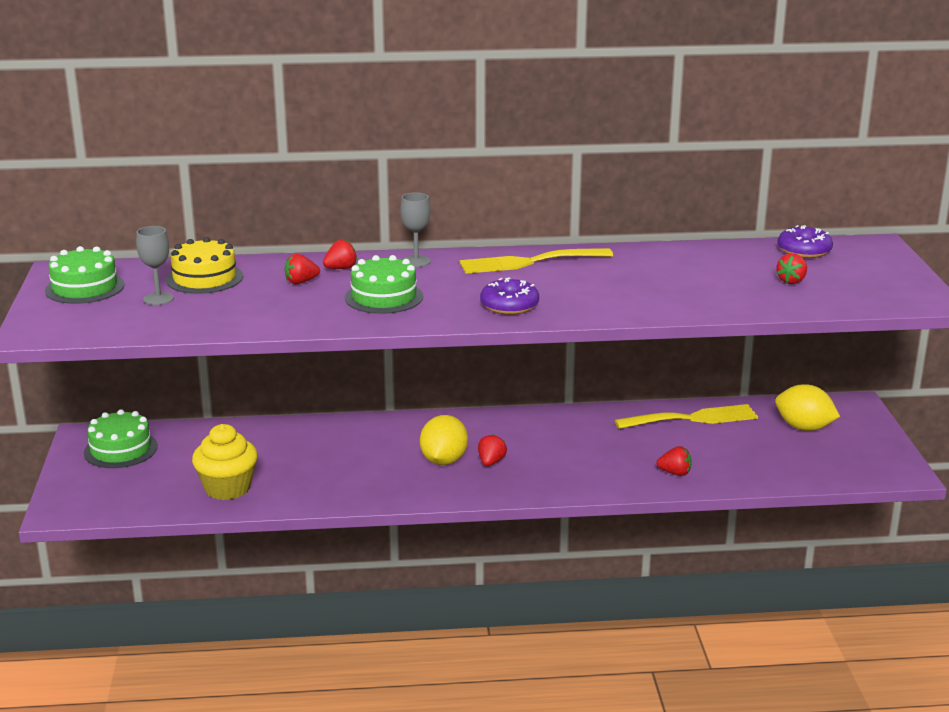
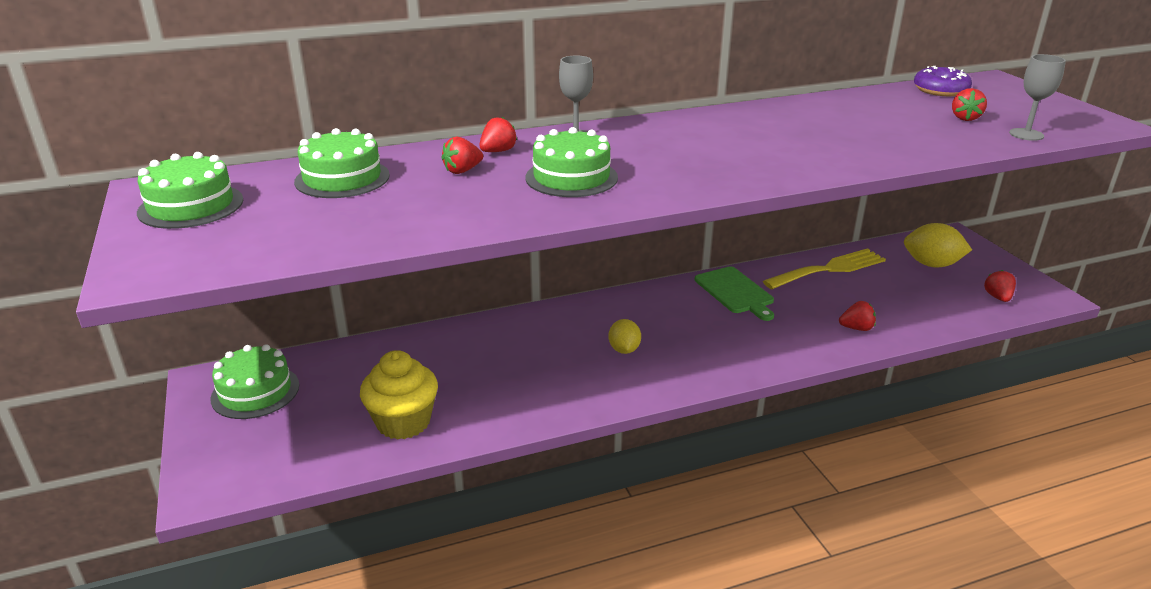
camera: 15 degrees left, 5 degrees up
grey goblet [136,226,174,305] -> grey goblet moved to [1009,54,1066,141]
yellow cake [166,237,243,294] -> green cake [294,128,390,198]
yellow lemon [420,415,468,465] -> yellow lemon [609,319,641,354], size x0.63
yellow fork [460,248,613,274] -> none
red strawberry [478,434,507,466] -> red strawberry moved to [984,270,1016,302]
purple donut [480,277,539,315] -> none
none -> green cutting board [695,267,774,321]

